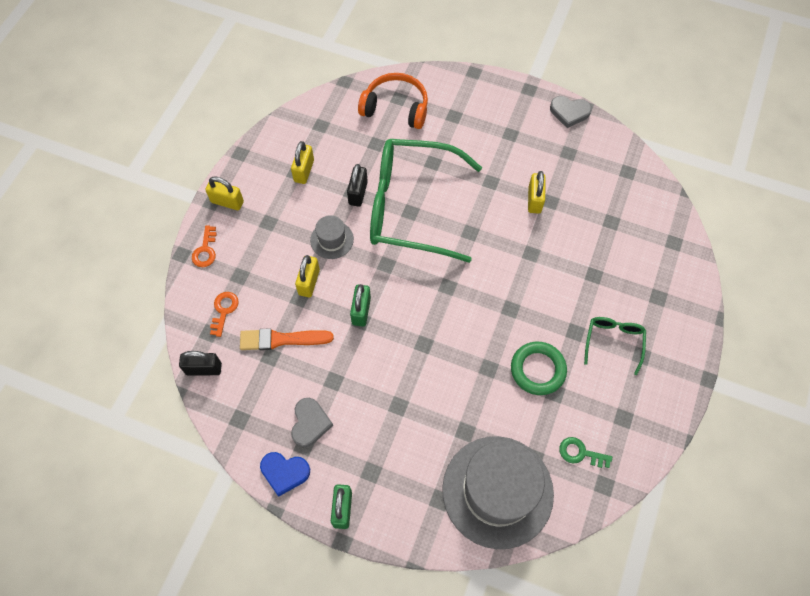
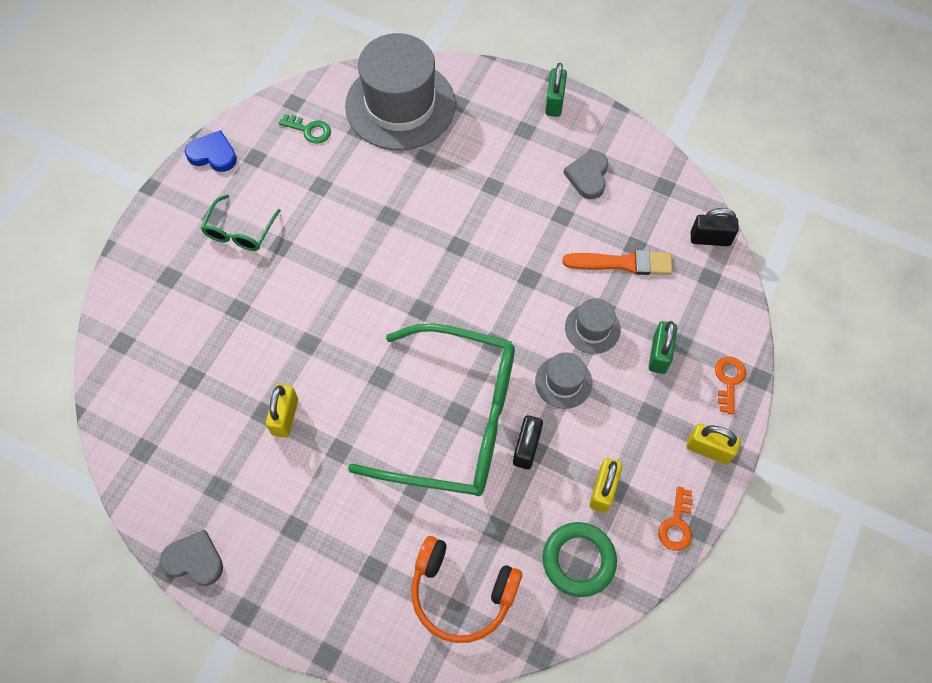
camera: 175 degrees left, 0 degrees up
orange key [210,292,239,337] -> orange key moved to [658,486,693,551]
blue heart [260,452,310,497] -> blue heart moved to [185,130,237,172]
yellow padlock [295,255,320,297] -> grey hat [565,298,621,354]
green padlock [350,284,371,327] -> green padlock moved to [649,321,677,374]
green ring [511,342,567,395] -> green ring moved to [542,522,617,597]

